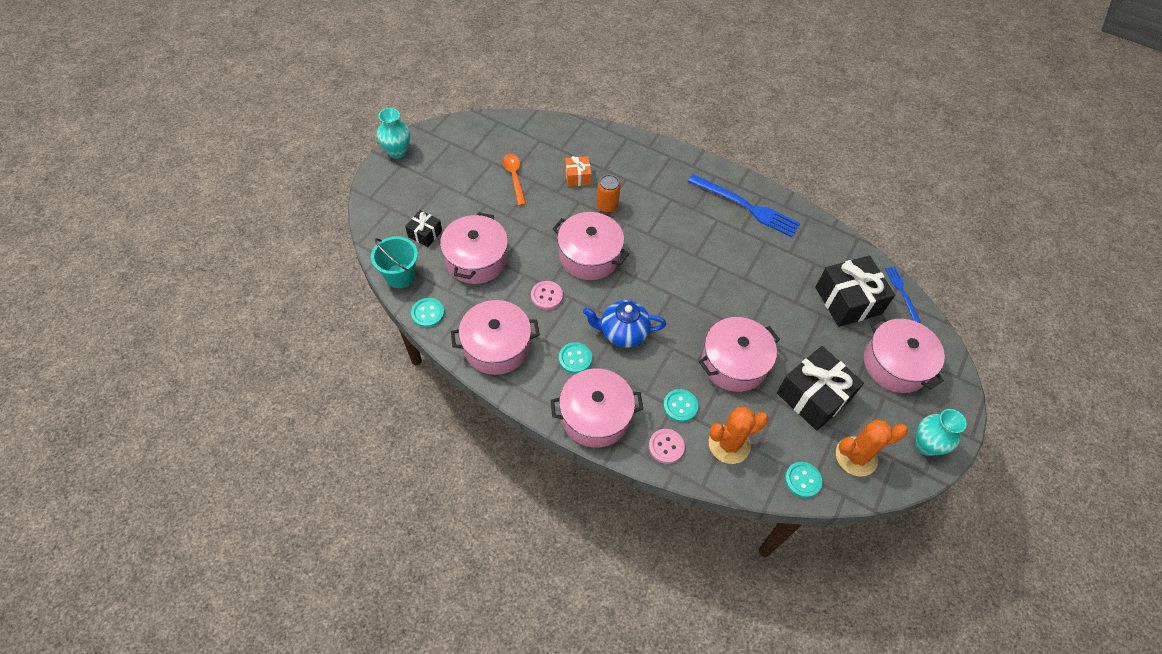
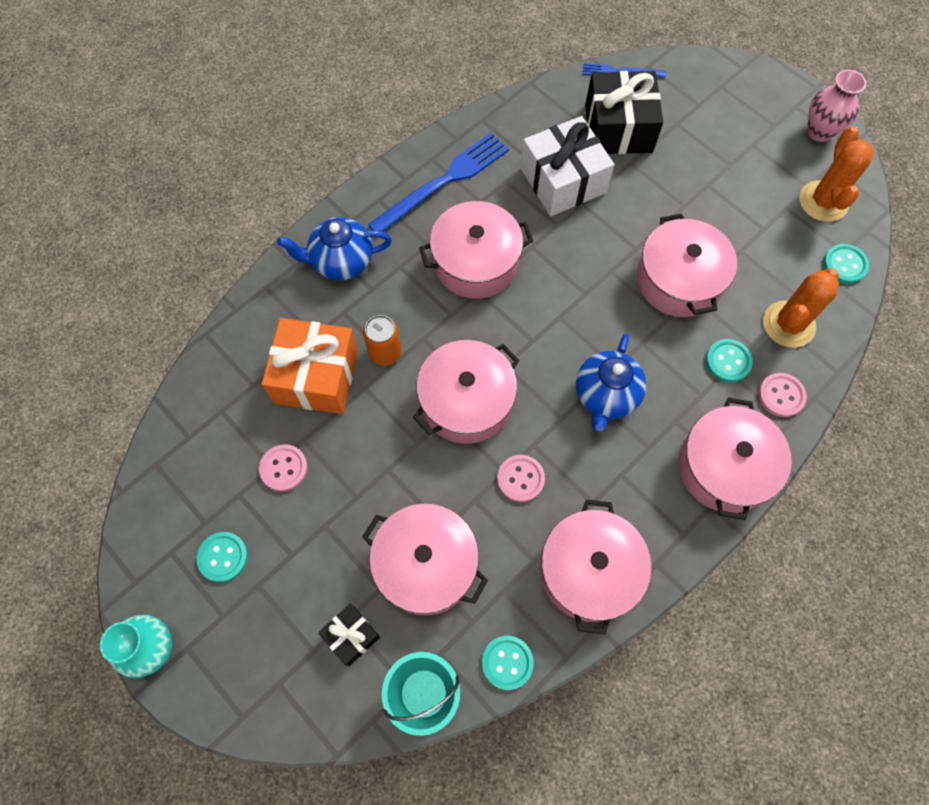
camera: 70 degrees left, 10 degrees up
orange spoon [502,154,526,206] -> pink button [259,444,308,492]
turquoise button [559,342,592,374] -> turquoise button moved to [197,532,248,582]
orange gift [565,156,592,187] -> orange gift [262,318,358,414], size x1.95
orange cactus [709,407,769,464] -> orange cactus turned 45 degrees clockwise [763,268,839,348]
black gift [777,346,864,431] -> none
pink pot [864,316,945,393] -> pink pot moved to [419,201,533,299]
turquoise vase [915,409,967,456] -> pink vase [807,70,866,142]
none -> blue teapot [277,217,392,280]
none -> white gift [521,116,614,216]

